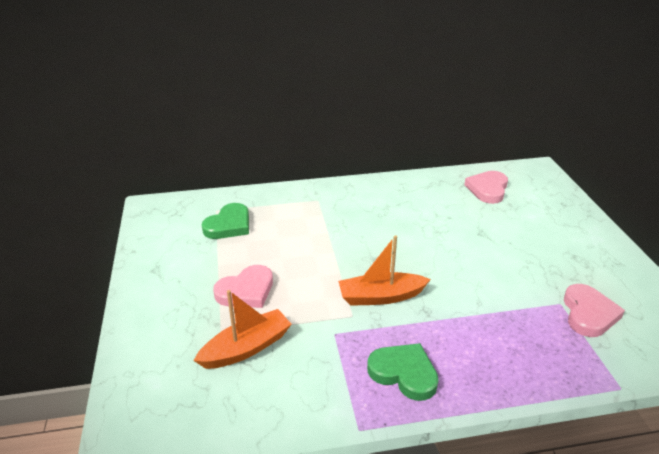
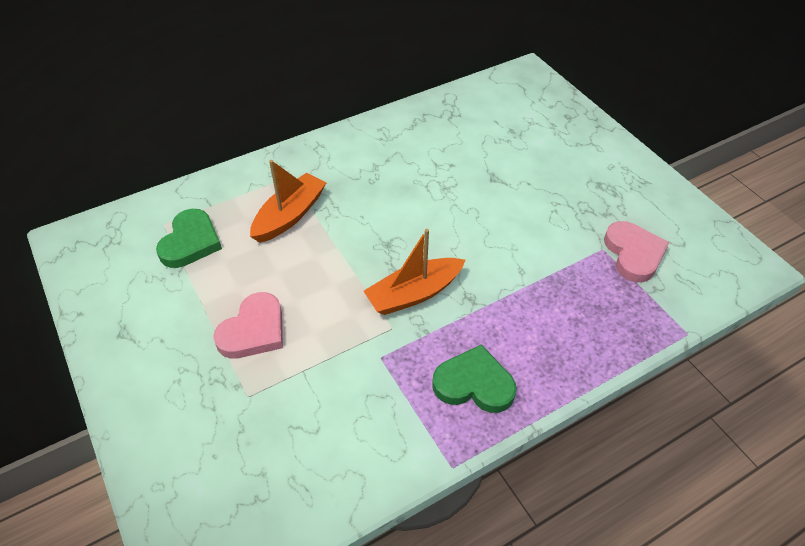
camera: 20 degrees left, 15 degrees up
orange boat [193,290,292,369] -> orange boat moved to [250,160,326,243]
pink heart [464,171,508,204] -> none

